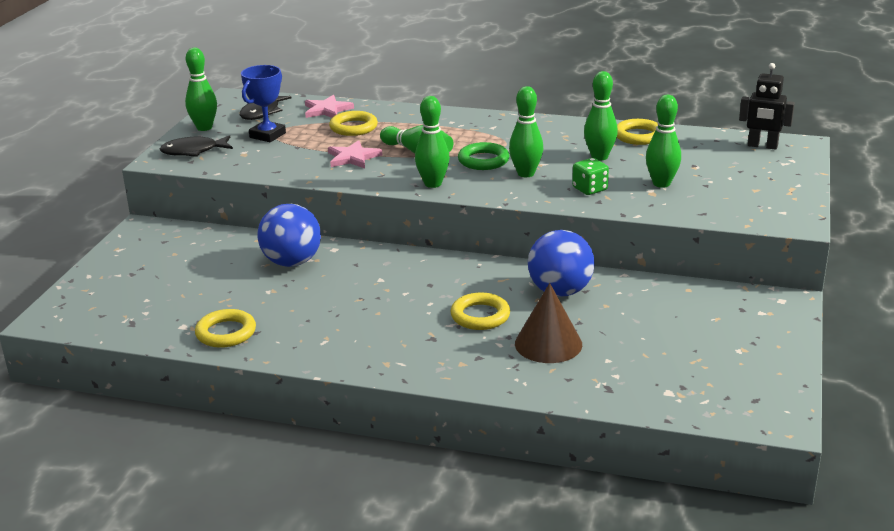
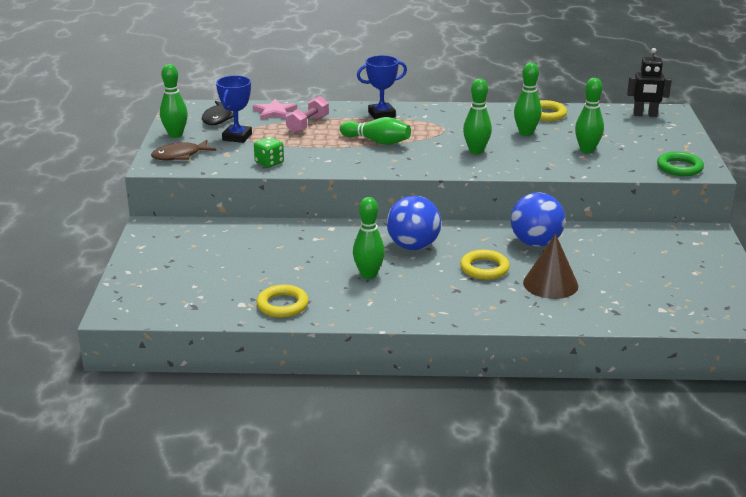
camera: 15 degrees left, 0 degrees up
black fish [159,135,233,157] -> brown fish [151,139,216,160]
blue ball [257,204,321,267] -> blue ball moved to [387,196,441,250]
pink star [328,140,382,169] -> none
yellow ring [329,111,378,136] -> pink dumbbell [286,96,329,133]
green bowling pin [415,96,450,188] -> green bowling pin moved to [353,197,385,279]
green ring [458,142,510,170] -> green ring moved to [657,151,704,176]
green dice [572,158,609,195] -> green dice moved to [254,137,284,168]
none -> blue trophy [357,55,407,119]

